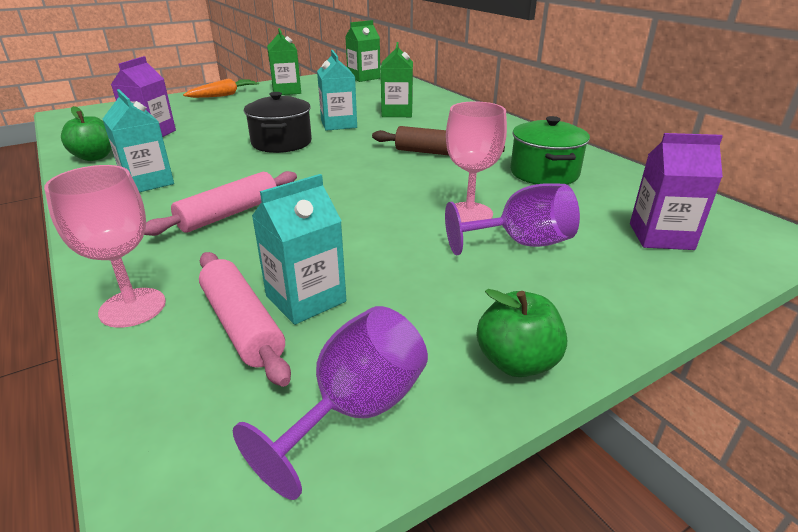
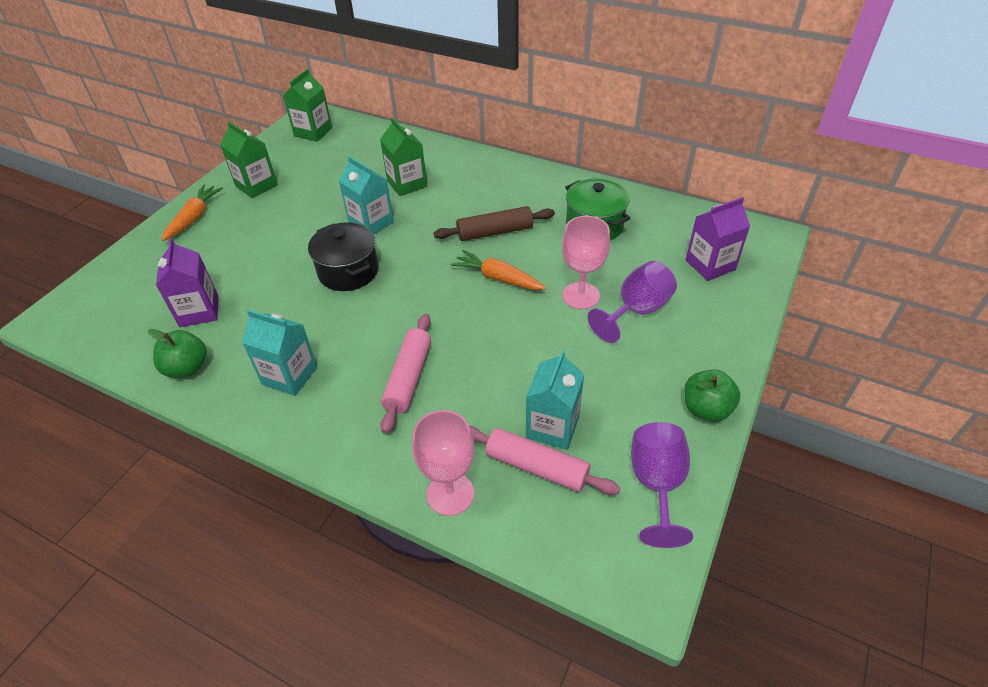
camera: 30 degrees left, 15 degrees up
none -> orange carrot [451,250,546,290]

